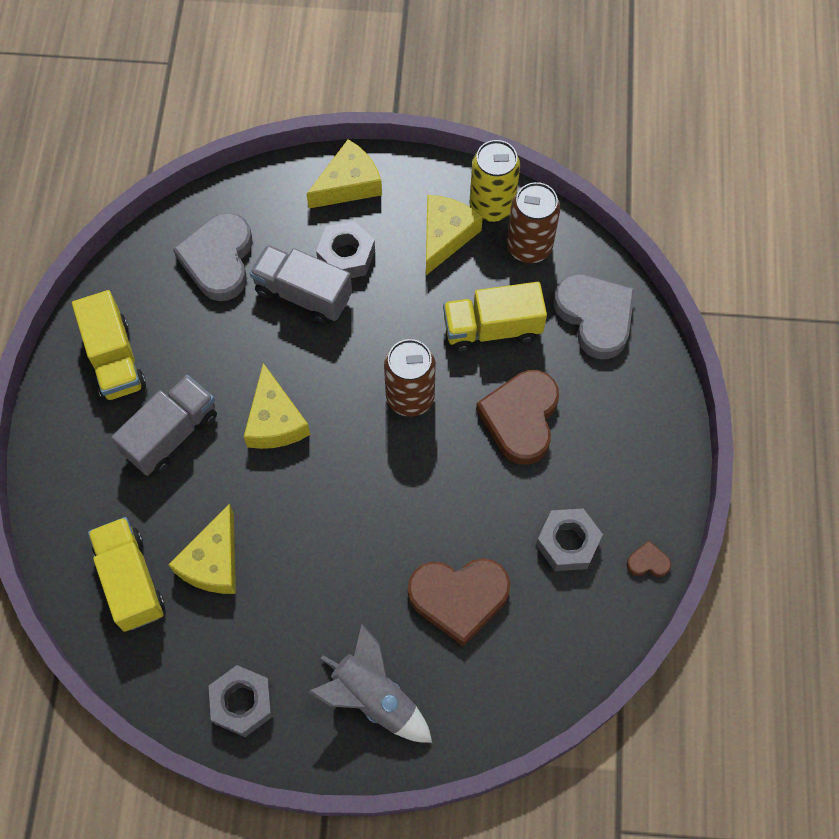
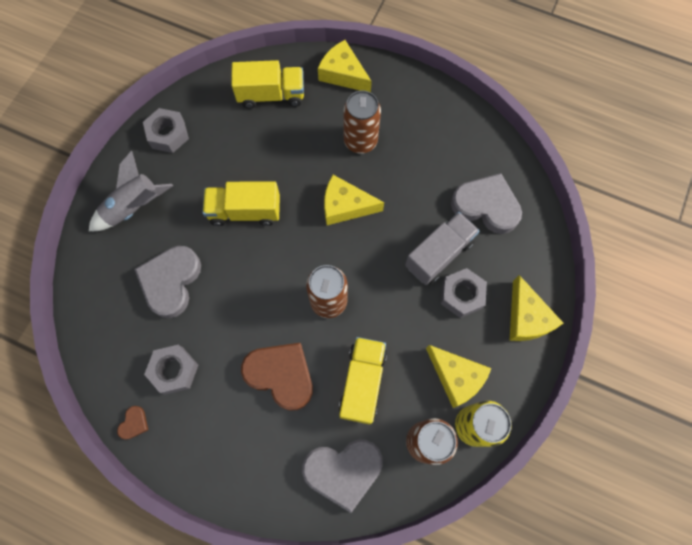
camera: 110 degrees right, 5 degrees up
yellow truck [72,290,146,401] -> yellow truck moved to [203,181,280,226]
grey truck [111,375,217,476] -> brown can [343,90,381,154]
yellow cheese [168,504,236,594] -> yellow cheese moved to [318,40,372,92]
brown heart [408,558,510,646] -> grey heart [134,246,201,318]

